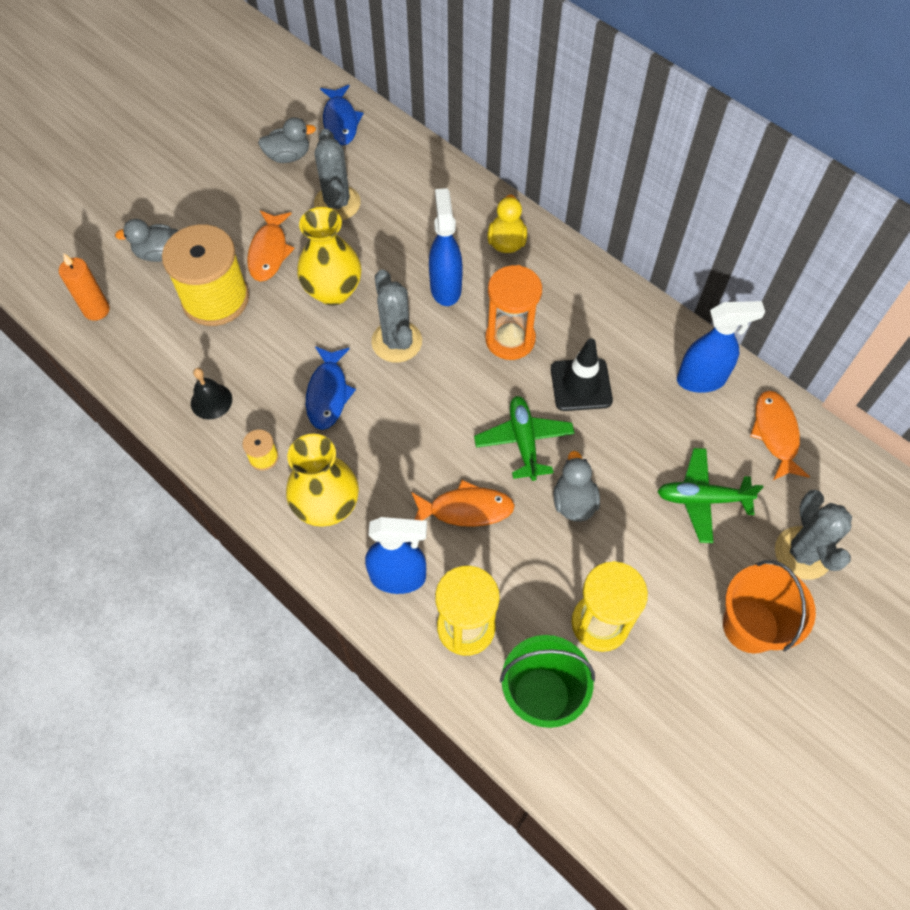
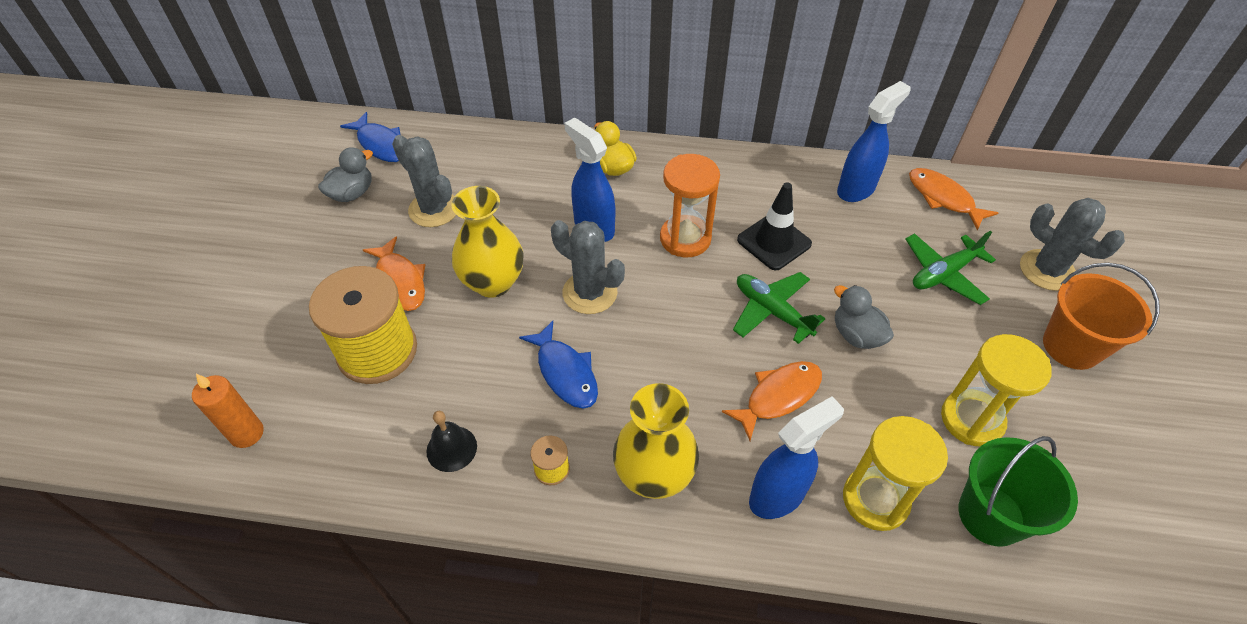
camera: 35 degrees left, 10 degrees down
grey duck [115,219,178,262] -> none

